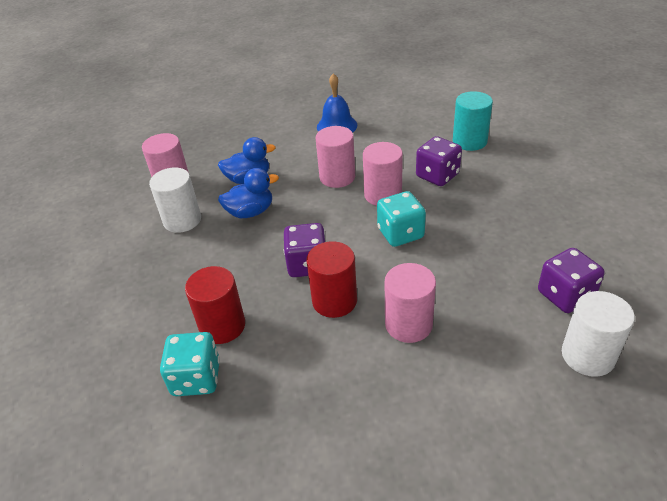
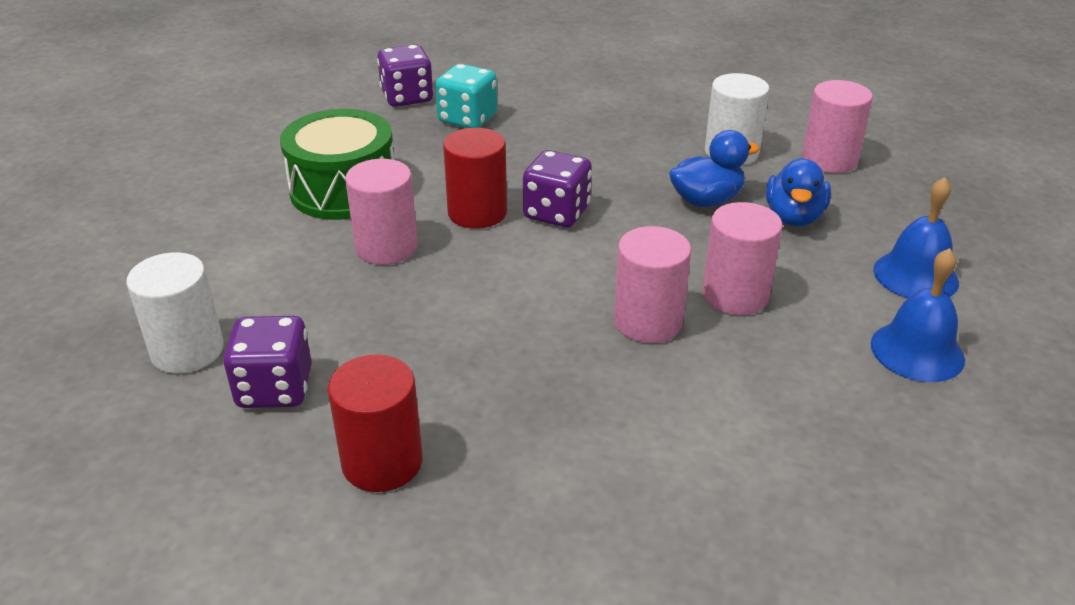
camera: 115 degrees right, 5 degrees down
red cylinder [185,266,245,344] -> red cylinder moved to [328,354,423,492]
blue duck [218,168,279,218] -> blue duck turned 120 degrees counterclockwise [669,130,760,207]
turquoise dice [377,191,426,247] -> none
purple dice [416,136,462,186] -> purple dice moved to [377,44,433,107]
turquoise cylinder [453,91,493,151] -> none
none -> green drum [280,109,395,220]
none -> blue bell [873,177,959,298]

